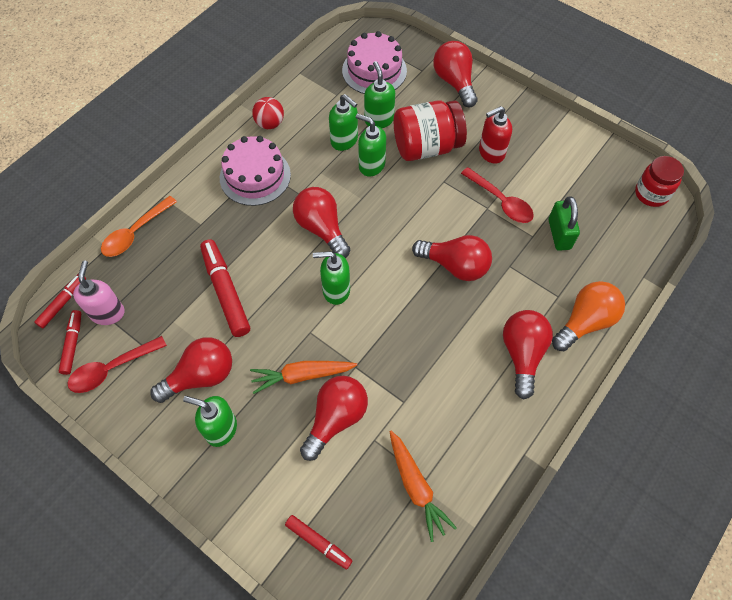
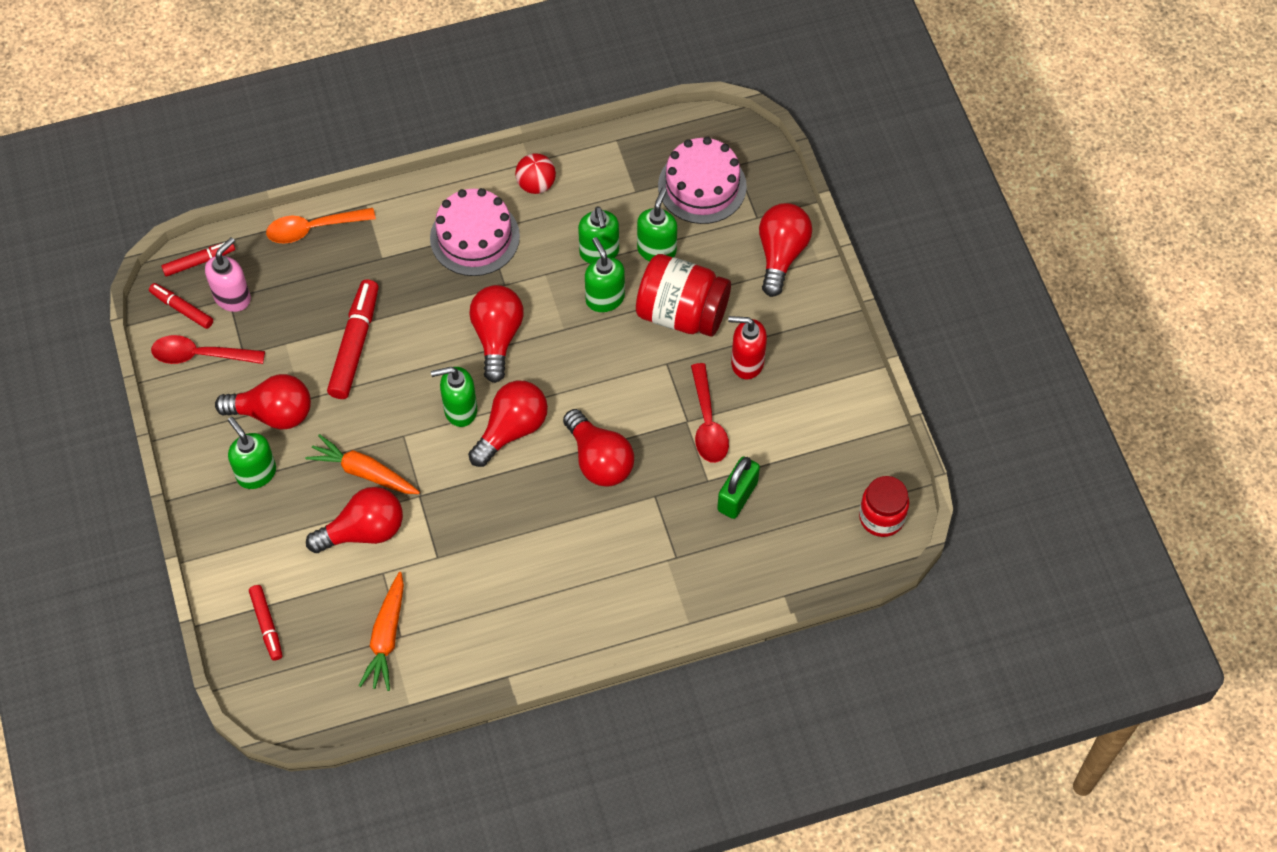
camera: 35 degrees right, 0 degrees up
red marker [59,310,81,375] -> red marker turned 90 degrees counterclockwise [149,283,213,329]
green soap dispenser [313,251,350,305] -> green soap dispenser turned 45 degrees counterclockwise [431,367,477,427]
red light bulb [503,310,553,399] -> red light bulb moved to [468,381,548,467]
orange light bulb [552,281,625,351] -> none

